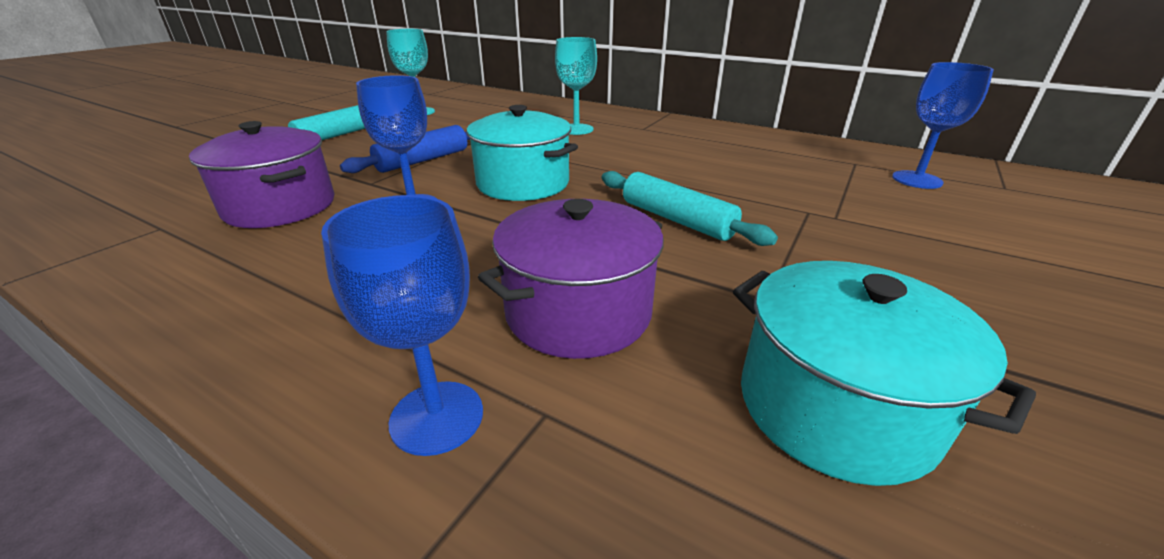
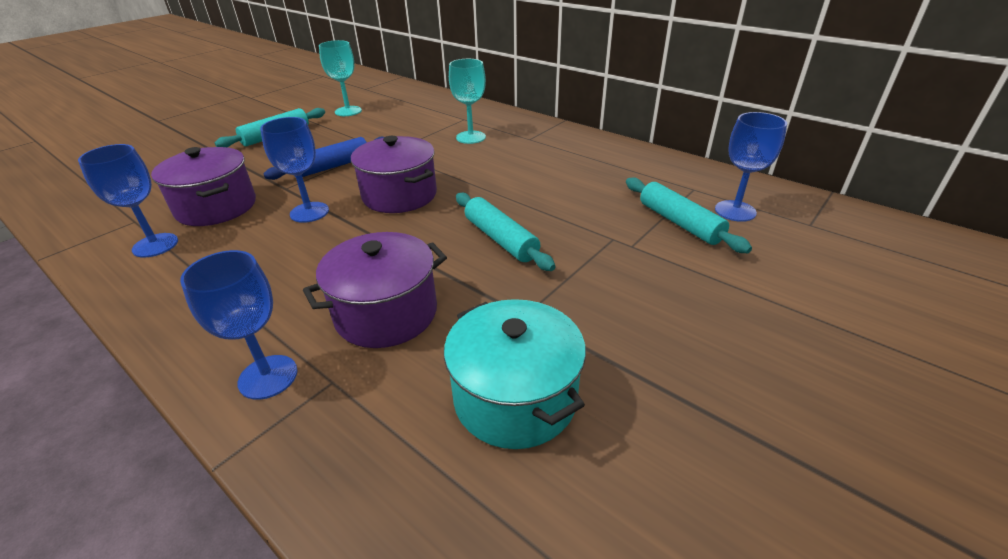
camera: 10 degrees right, 5 degrees up
turquoise pot [466,105,578,201] -> purple pot [351,136,437,213]
none -> blue goblet [78,144,178,258]
none -> turquoise rolling pin [626,178,752,253]

